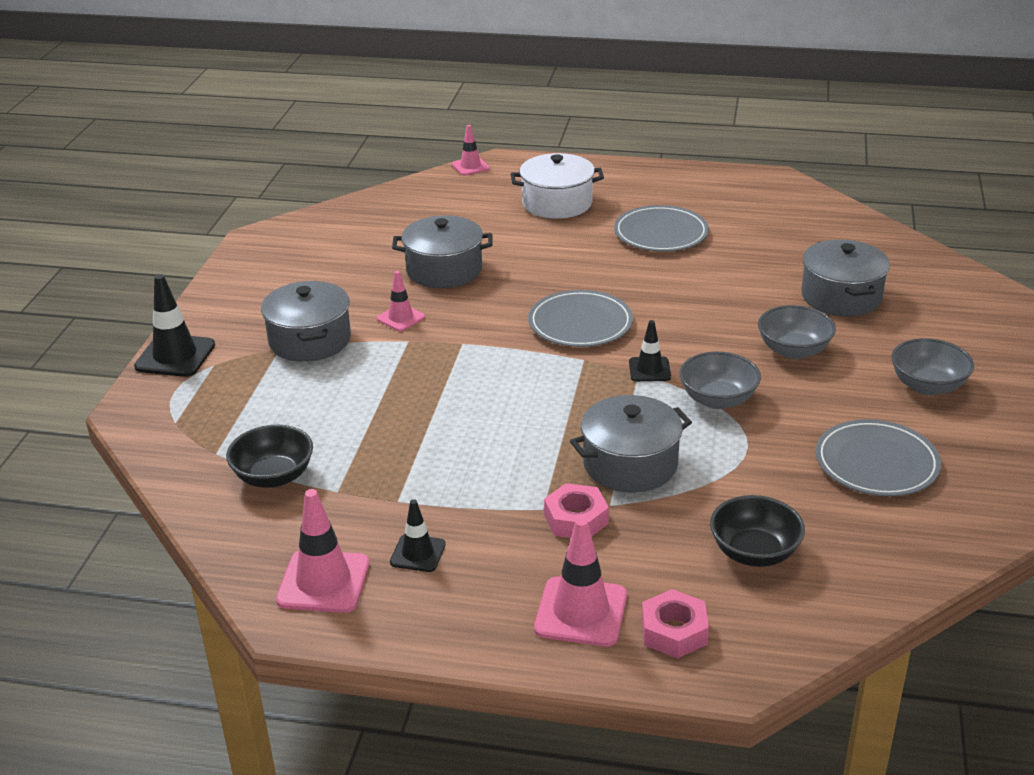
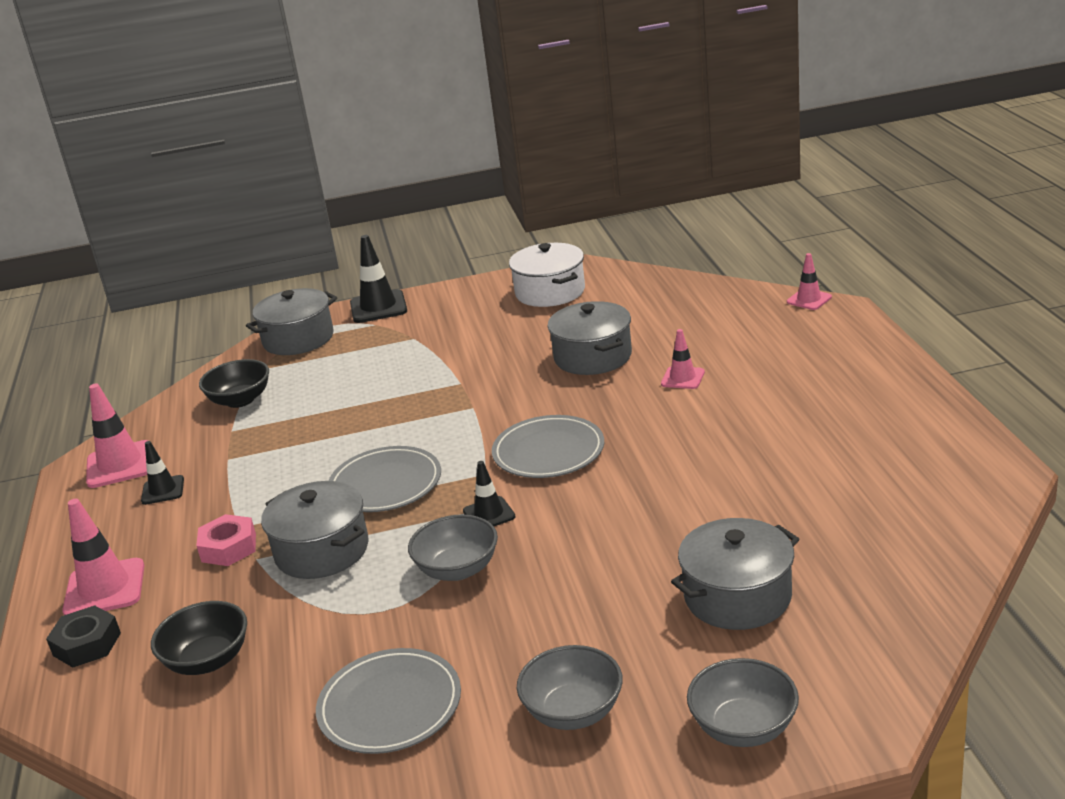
camera: 70 degrees right, 5 degrees down
grey pot [261,281,351,362] -> grey pot moved to [246,288,337,355]
pink traffic cone [377,271,425,331] -> pink traffic cone moved to [661,329,705,389]
white pot [511,153,604,219] -> white pot moved to [509,243,585,307]
grey plate [614,205,709,252] -> grey plate moved to [328,446,441,512]
pink nut [642,589,709,659] -> black nut [46,605,121,668]
grey bowl [758,305,836,359] -> grey bowl moved to [687,658,799,747]

